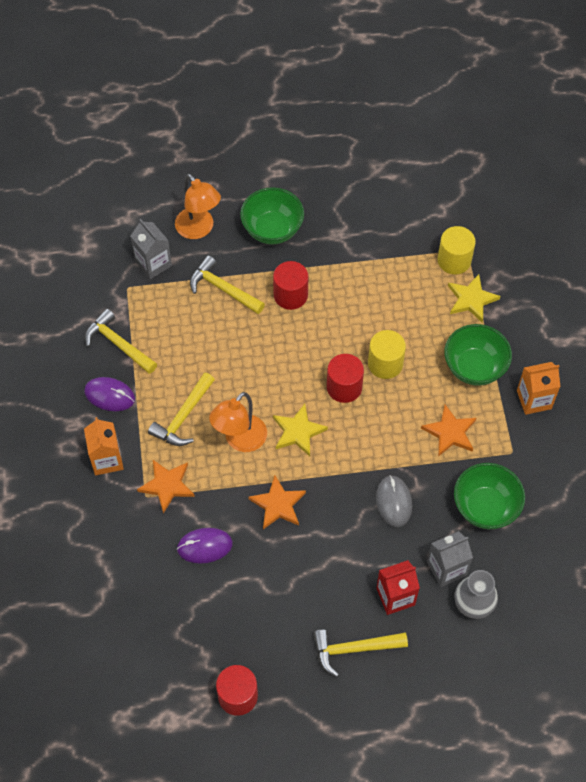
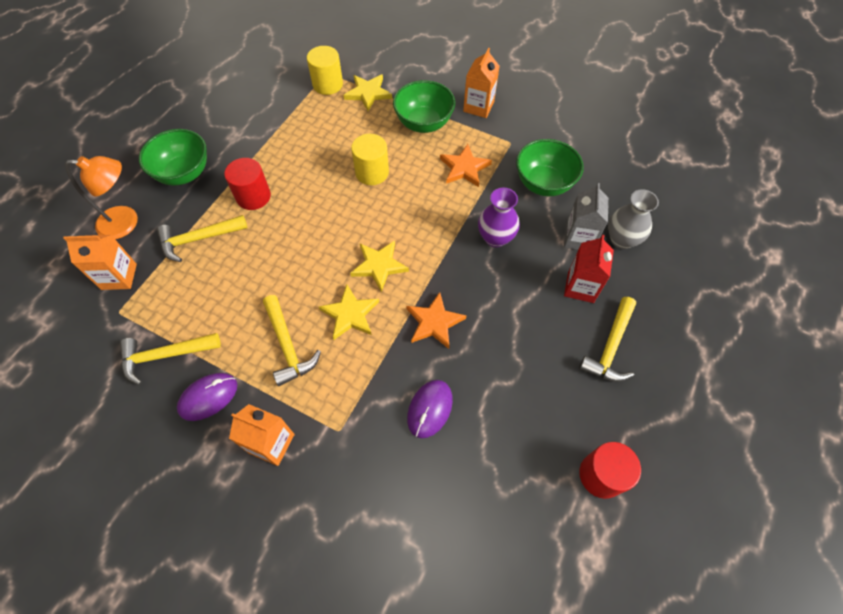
camera: 55 degrees left, 0 degrees up
grey carton [131,219,172,279] -> orange carton [63,235,137,290]
orange star [137,460,195,514] -> none
orange lamp [209,392,267,452] -> yellow star [319,285,379,340]
red cylinder [327,354,364,403] -> none
grey mouse [376,475,412,527] -> purple vase [478,188,520,247]

